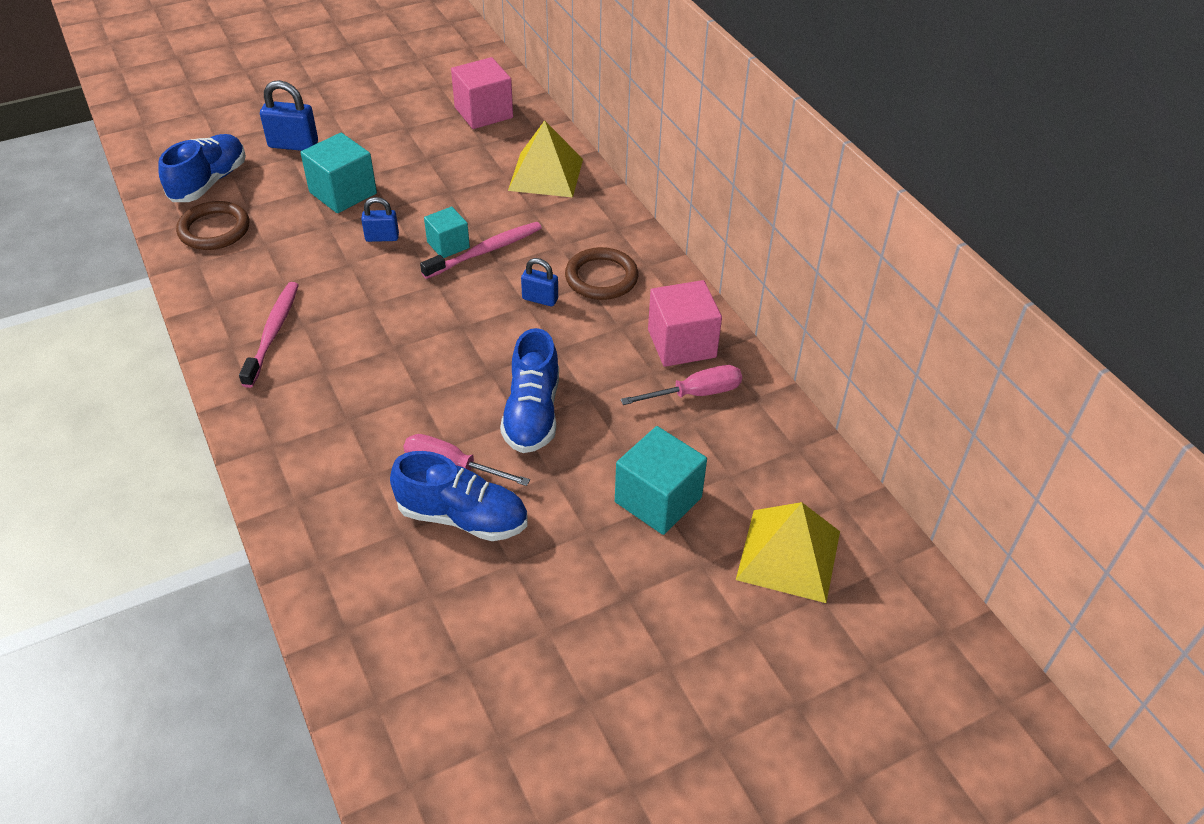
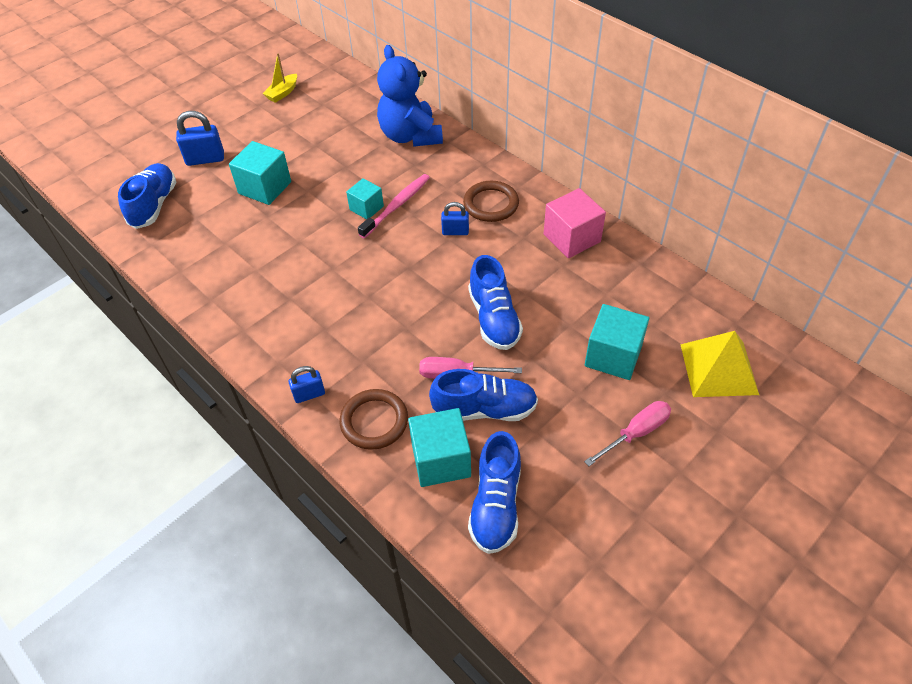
camera: 15 degrees left, 5 degrees up
brown ring [176,201,249,250] -> brown ring moved to [339,389,408,450]
pink toothbrush [239,282,299,388] -> none
blue padlock [361,197,399,242] -> blue padlock moved to [289,366,325,403]
pink cube [451,57,513,129] -> none
yellow pyramid [508,120,583,197] -> blue teddy bear [377,45,443,147]
pink screwdriver [621,365,742,405] -> pink screwdriver moved to [584,401,671,466]
none -> yellow boat [263,53,297,103]
none -> turquoise cube [408,408,471,487]
none -> blue shoe [468,431,521,554]

